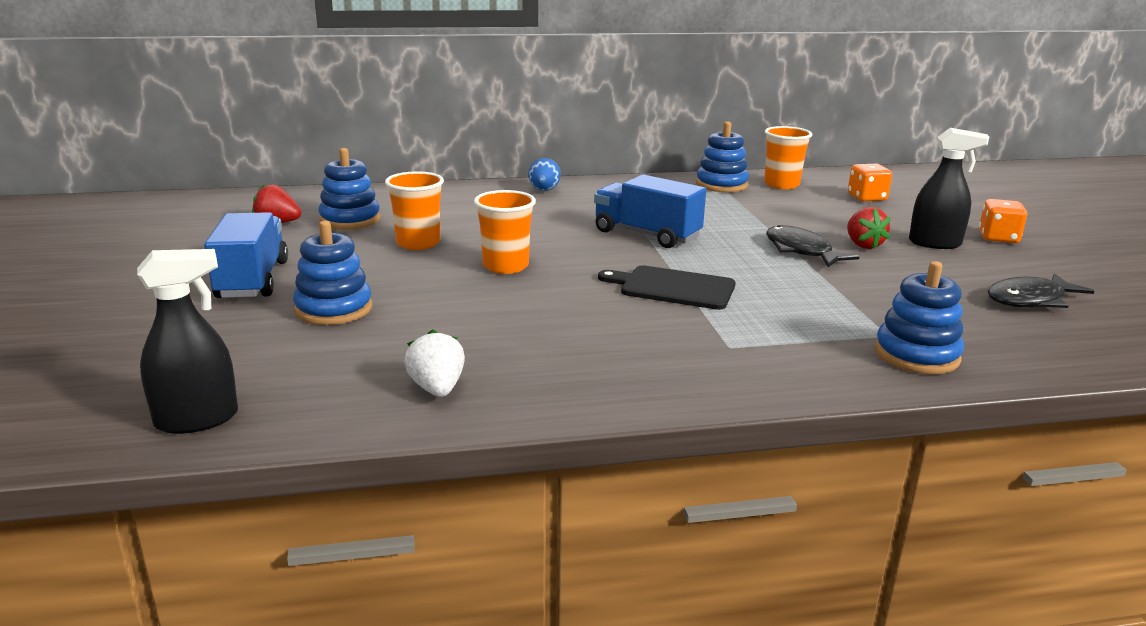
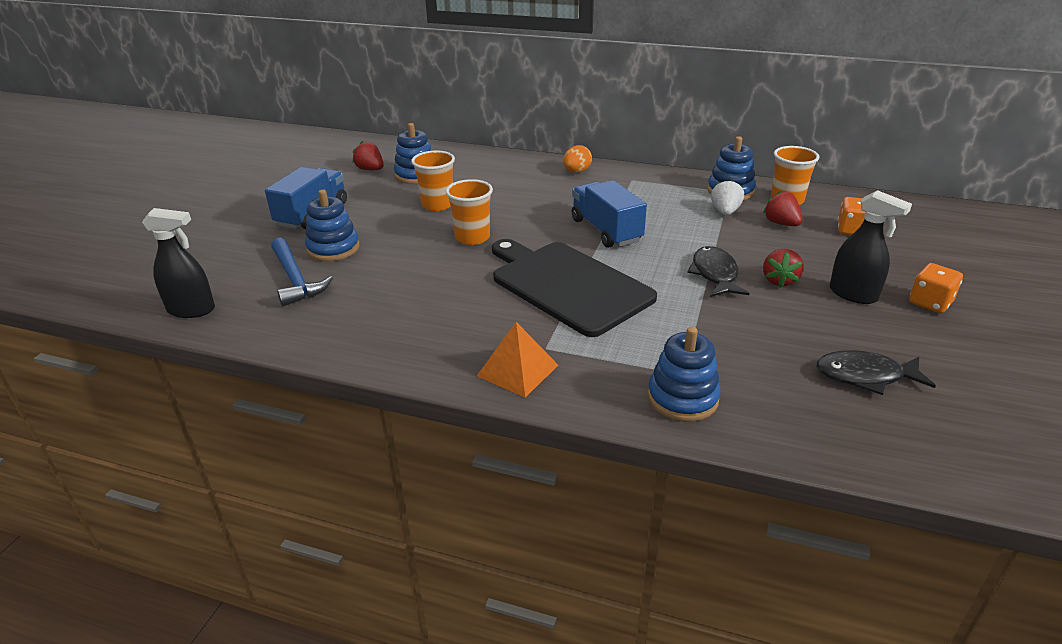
camera: 30 degrees right, 10 degrees up
white strawberry [404,329,465,397] -> white strawberry moved to [711,179,744,215]
blue egg [528,158,561,191] -> orange egg [563,145,592,173]
black cutting board [598,265,736,310] -> black cutting board [492,239,657,337], size x1.74
none -> blue hammer [271,238,333,306]
none -> orange pyramid [477,322,558,398]
none -> red strawberry [763,191,803,226]

